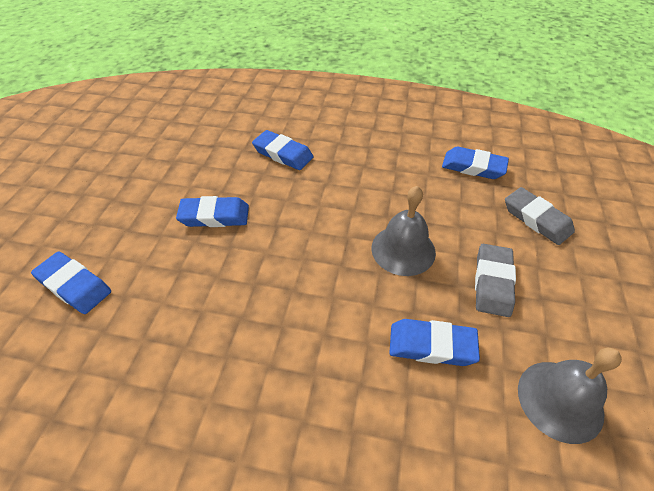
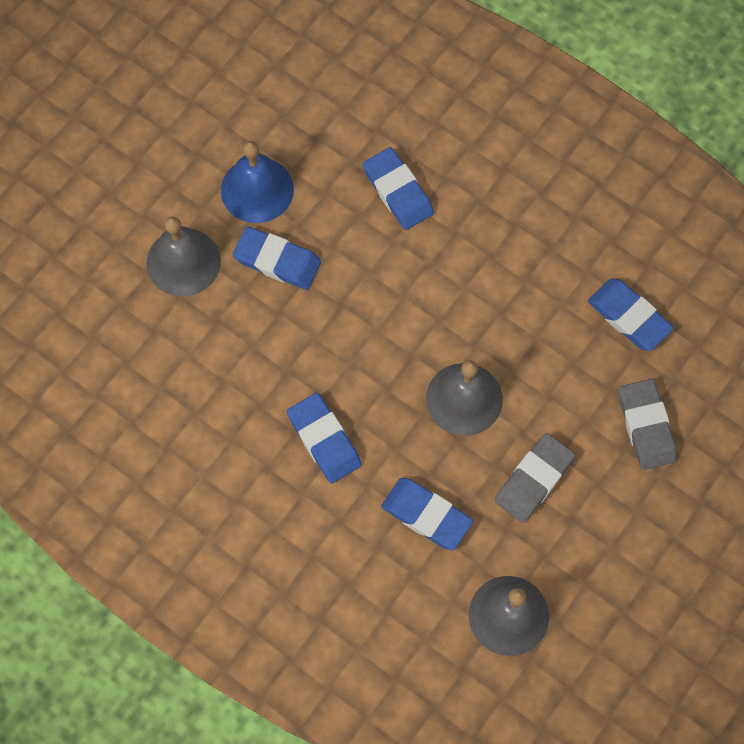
camera: 25 degrees right, 20 degrees up
blue eraser [31,252,111,314] -> blue eraser moved to [287,393,362,483]
none -> grey bell [147,217,221,297]
none -> blue bell [221,141,294,223]

